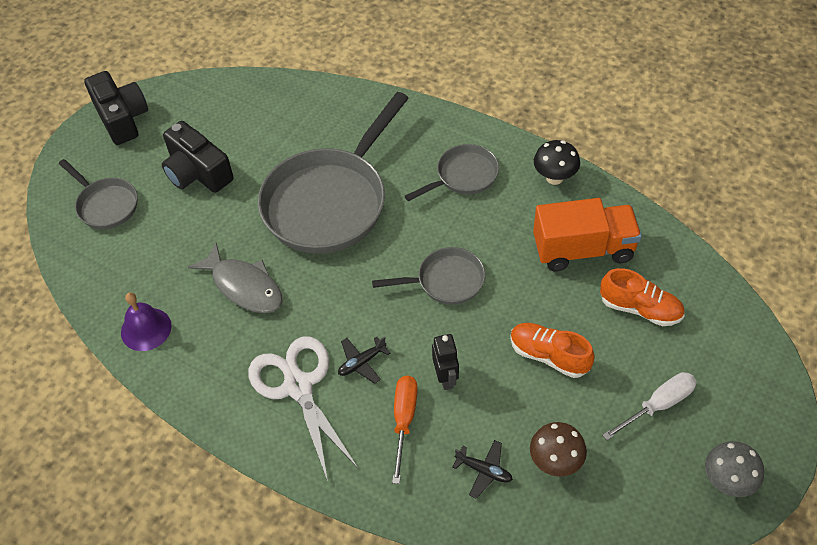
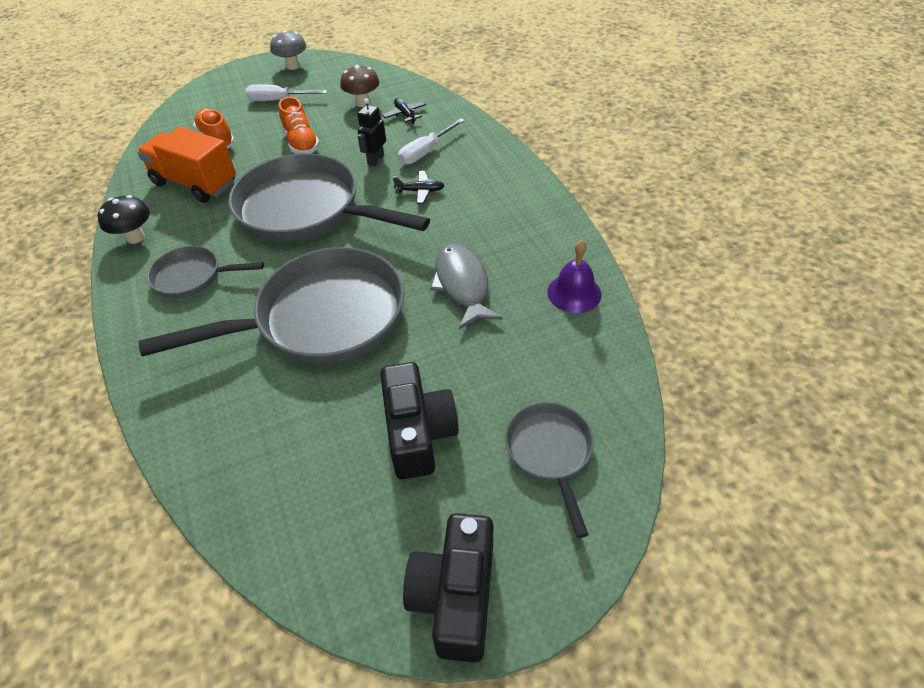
camera: 145 degrees left, 5 degrees down
white scissors [248,336,358,481] -> none
grey pan [372,247,485,305] -> grey pan [228,153,430,242], size x2.01
orange screwdriver [392,376,418,484] -> white screwdriver [398,118,465,165]

